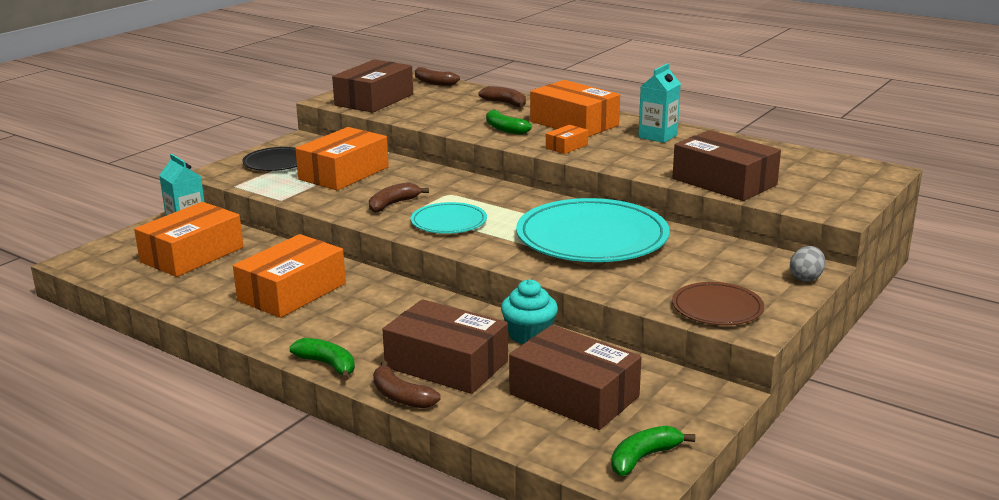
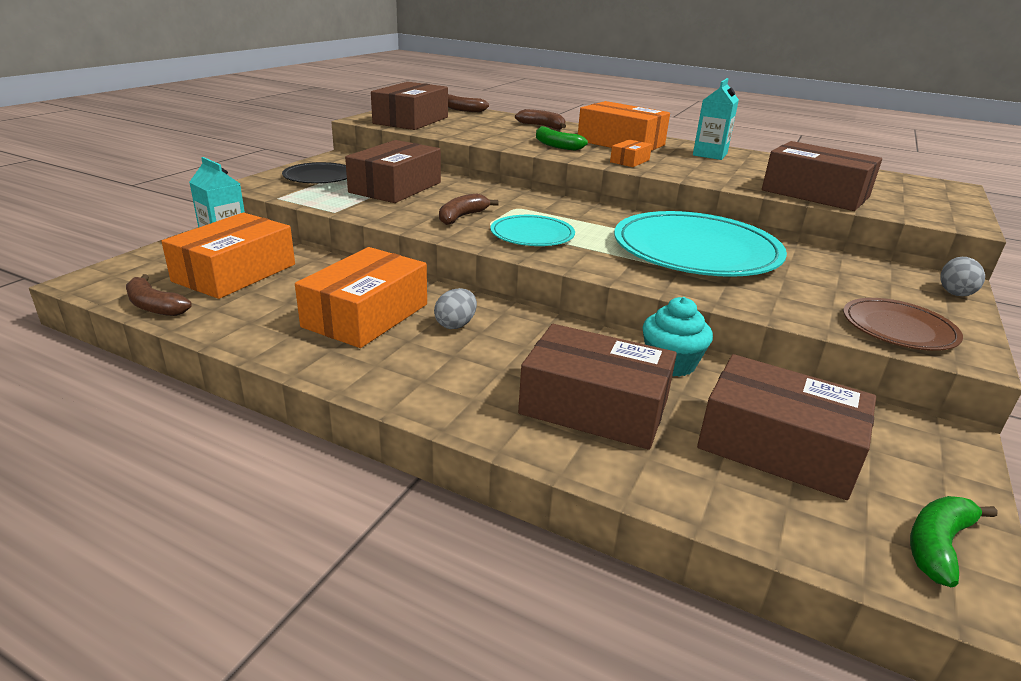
camera: 10 degrees left, 5 degrees up
green banana [289,338,355,381] -> none
orange box [295,127,389,190] -> brown box [345,140,441,203]
brown banana [373,361,441,408] -> brown banana moved to [126,274,192,316]
none -> grey egg [434,288,477,329]

